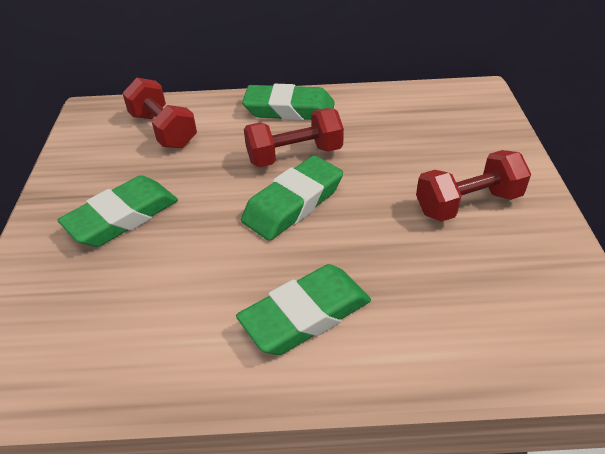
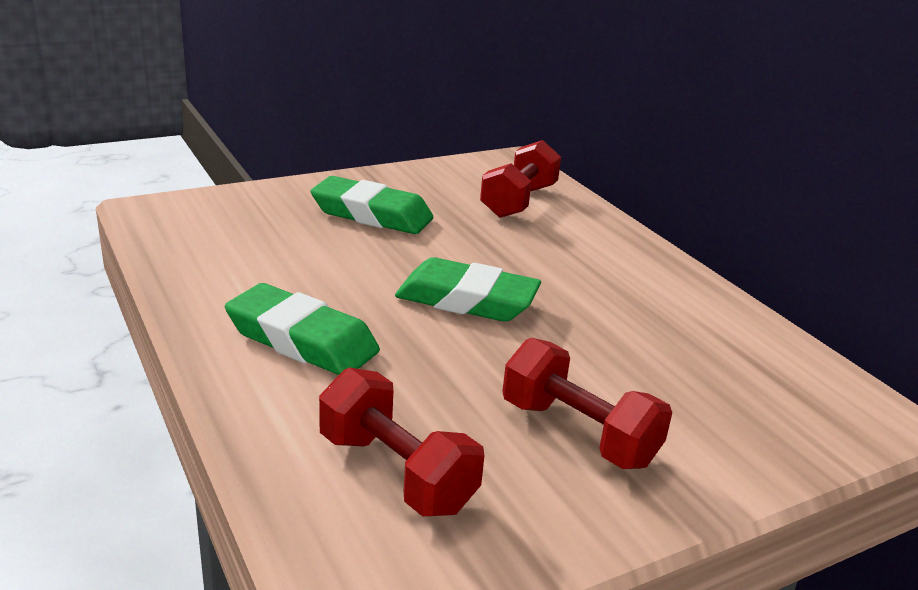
camera: 60 degrees right, 15 degrees down
green eraser [242,84,335,121] -> none
red dumbbell [244,108,344,167] -> red dumbbell moved to [319,368,484,517]

